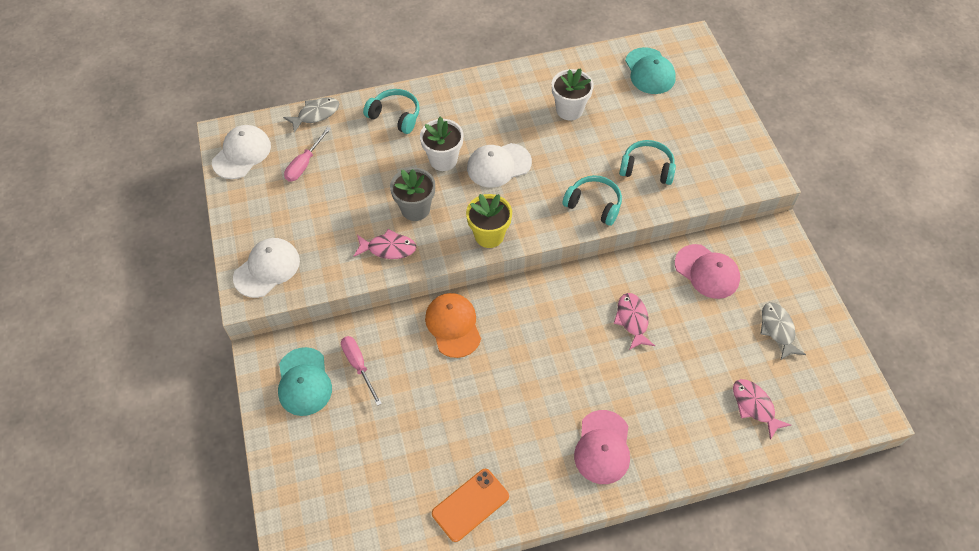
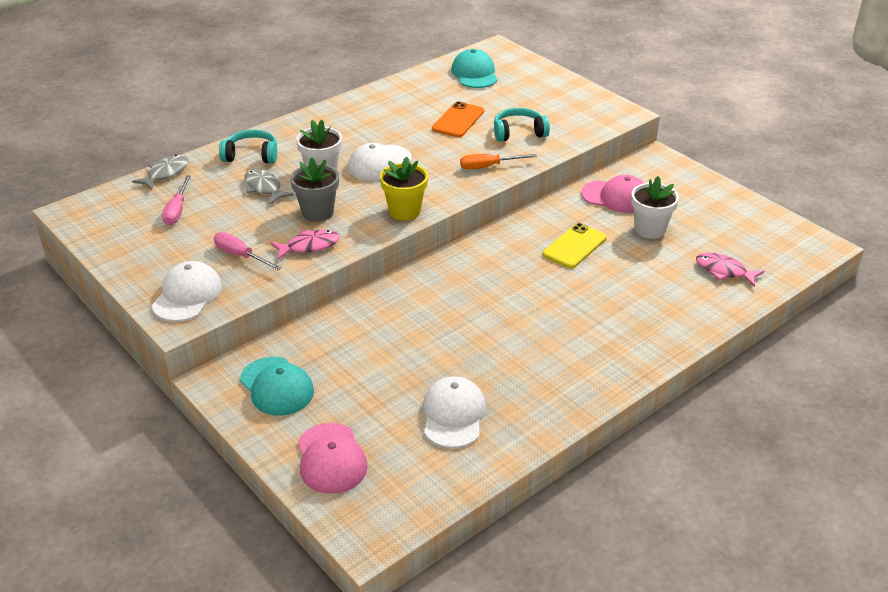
camera: 25 degrees left, 20 degrees down
white cap [212,125,271,179] -> white cap moved to [423,376,486,448]
pink screwdriver [341,336,382,406] -> pink screwdriver moved to [214,232,282,270]
orange cap [425,293,481,358] -> none
orange phone [432,469,509,542] -> orange phone moved to [432,101,484,137]
white flower pot [552,68,594,120] -> white flower pot moved to [631,176,679,239]
turquoise headphones [562,175,622,226] -> orange screwdriver [460,154,537,170]
pink cap [574,410,630,484] -> pink cap moved to [298,423,368,494]
pink fish [614,293,655,350] -> yellow phone [543,223,607,268]
turquoise cap [625,47,676,94] -> turquoise cap turned 150 degrees counterclockwise [451,49,498,88]
grey fish [760,303,806,361] -> grey fish moved to [244,169,294,205]

